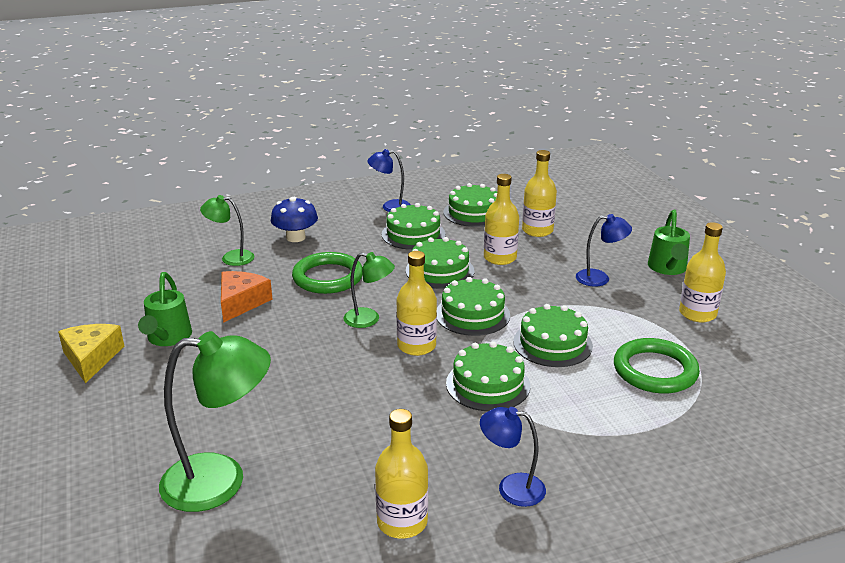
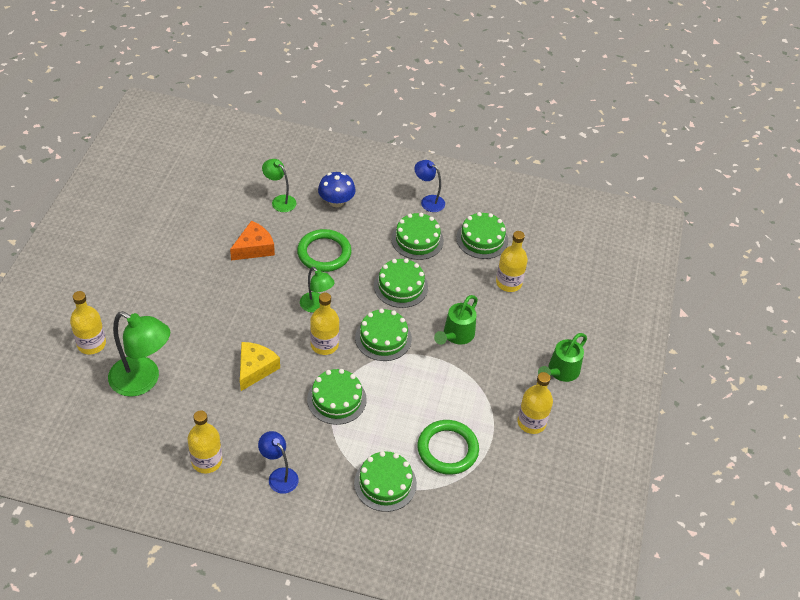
camera: 30 degrees right, 20 degrees up
yellow cheese [58,324,124,383] -> yellow cheese moved to [240,342,280,391]
green watering can [138,272,192,346] -> green watering can moved to [434,295,478,345]
yellow bottle [484,174,519,265] -> yellow bottle moved to [70,291,106,355]
green cake [513,304,593,367] -> green cake moved to [354,451,417,512]
blue lamp [576,214,632,287] -> none

